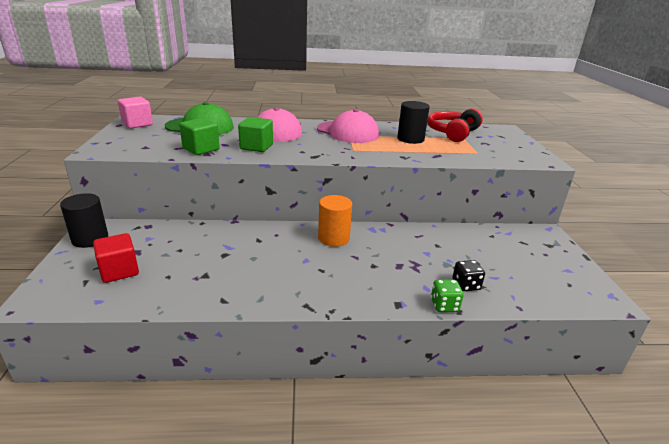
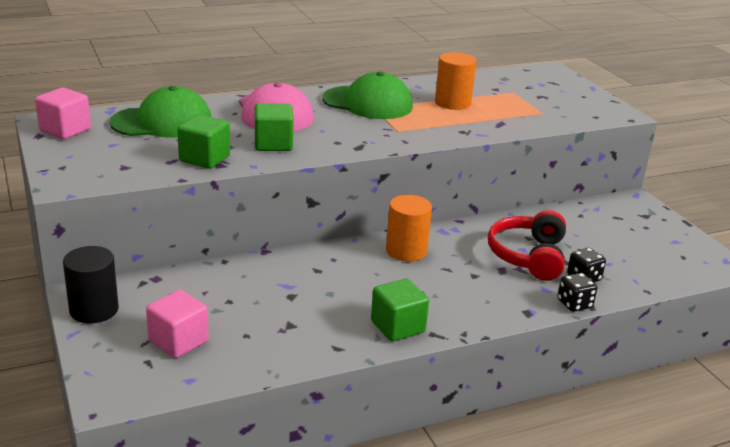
camera: 20 degrees left, 0 degrees up
red cube [93,233,139,283] -> pink cube [146,290,209,358]
pink cap [317,109,379,143] -> green cap [322,72,413,119]
black cylinder [397,101,430,144] -> orange cylinder [435,52,476,110]
red headphones [427,108,483,142] -> red headphones moved to [488,210,566,281]
green dice [431,280,463,312] -> black dice [557,273,597,312]
none -> green cube [371,278,429,342]

